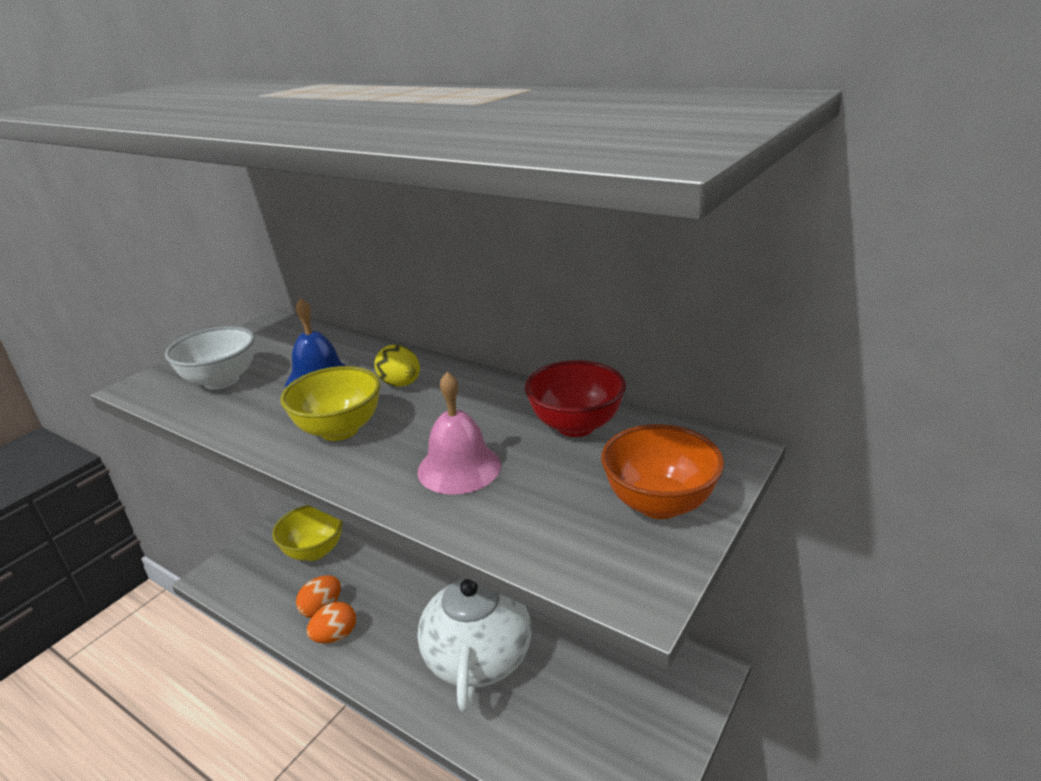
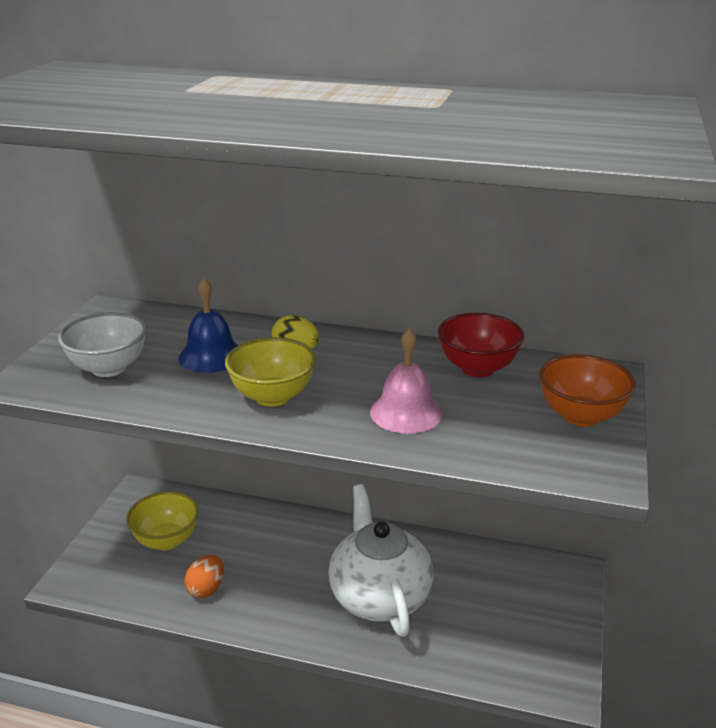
camera: 20 degrees left, 0 degrees up
orange egg [307,602,356,643] -> none

